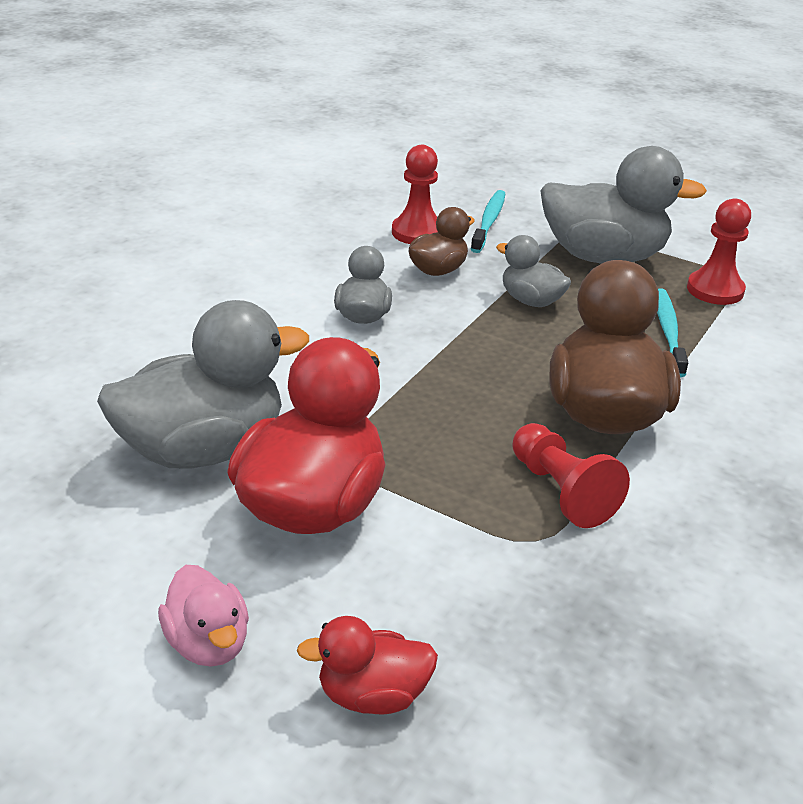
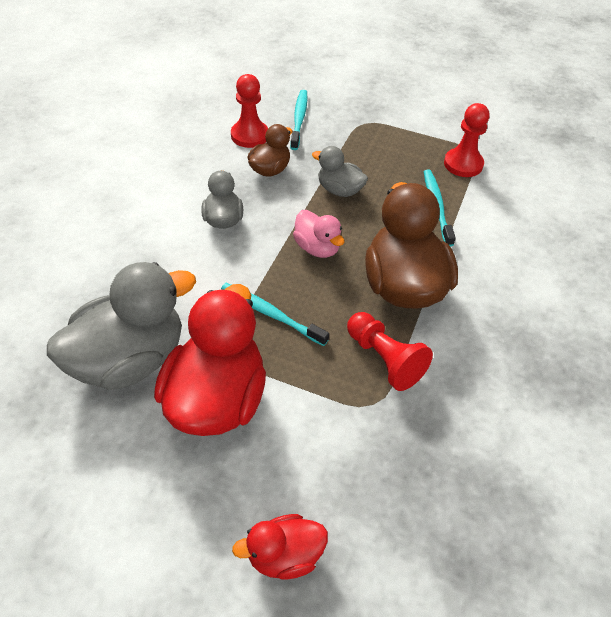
camera: 10 degrees left, 15 degrees up
pink duck [158,565,249,667] -> pink duck moved to [293,210,344,258]
grey duck [540,146,707,264] -> none
none -> turquoise toothbrush [221,283,329,346]

